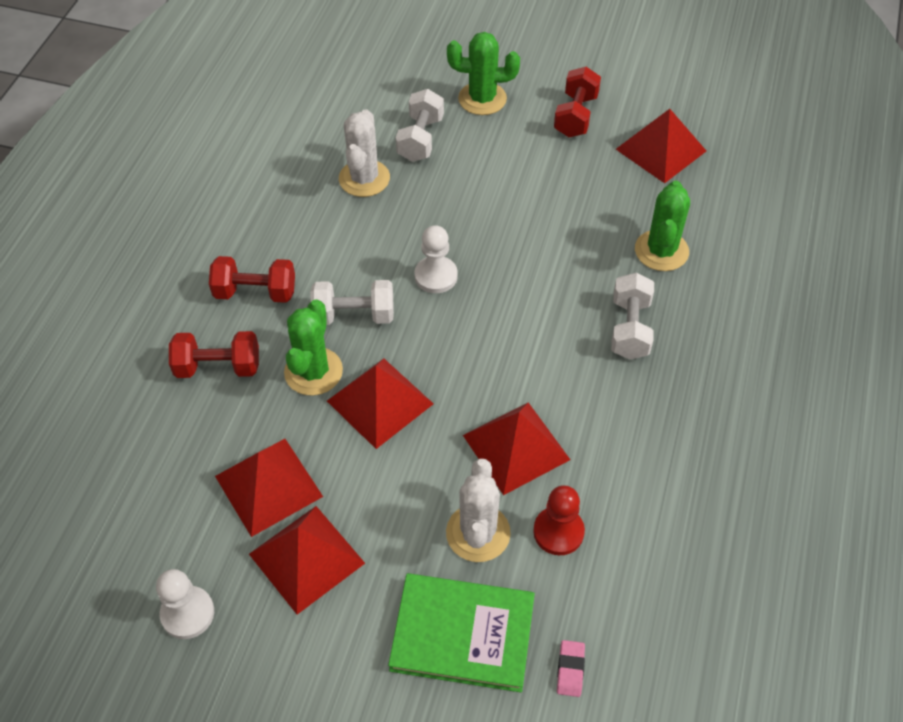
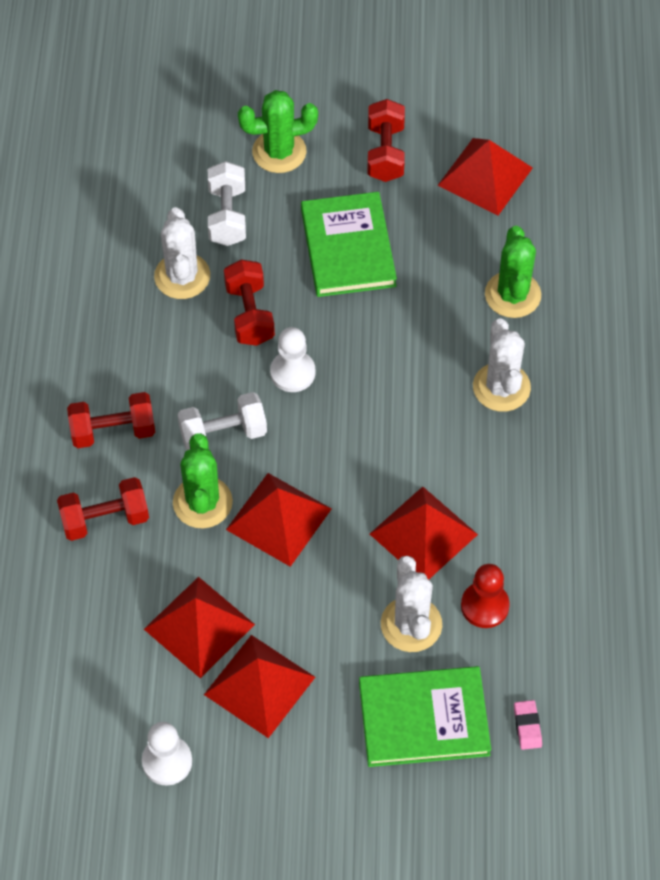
camera: 15 degrees left, 5 degrees up
white dumbbell [611,273,654,360] -> white cactus [473,318,531,412]
none -> red dumbbell [224,259,275,346]
none -> green book [301,192,397,297]

